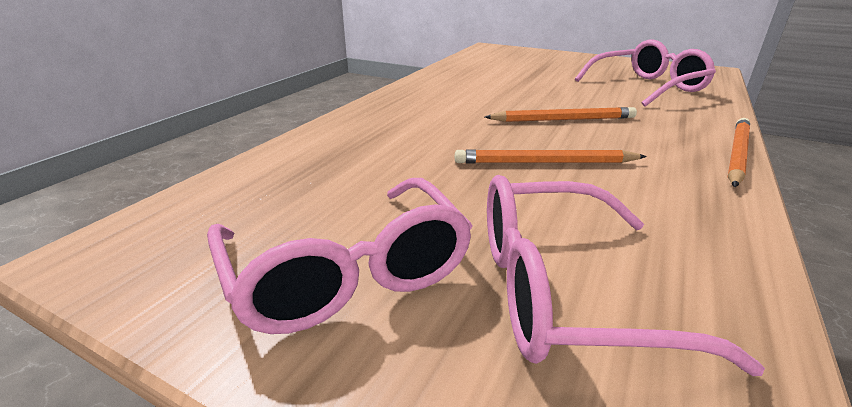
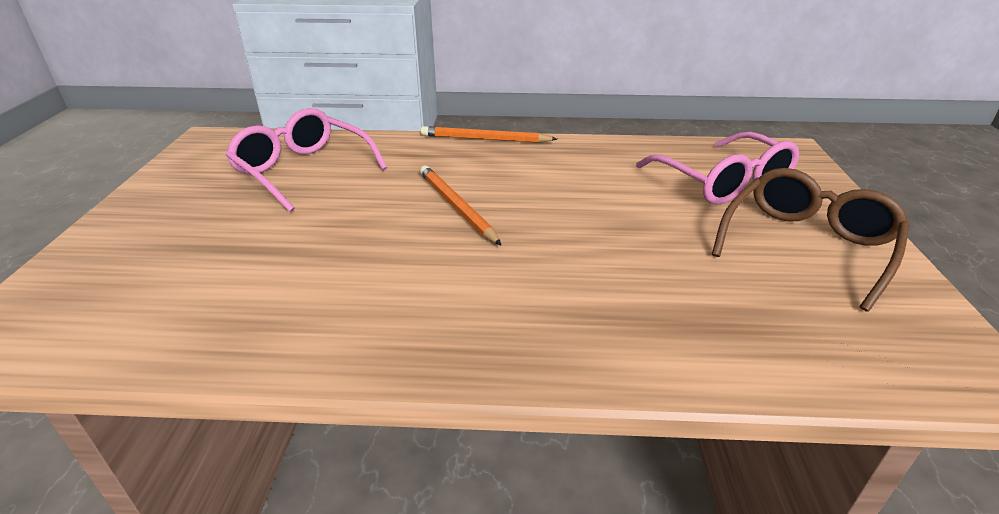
camera: 115 degrees left, 5 degrees up
pink glasses [207,178,473,334] -> brown glasses [712,168,910,312]
orange pencil [455,149,647,164] -> none

